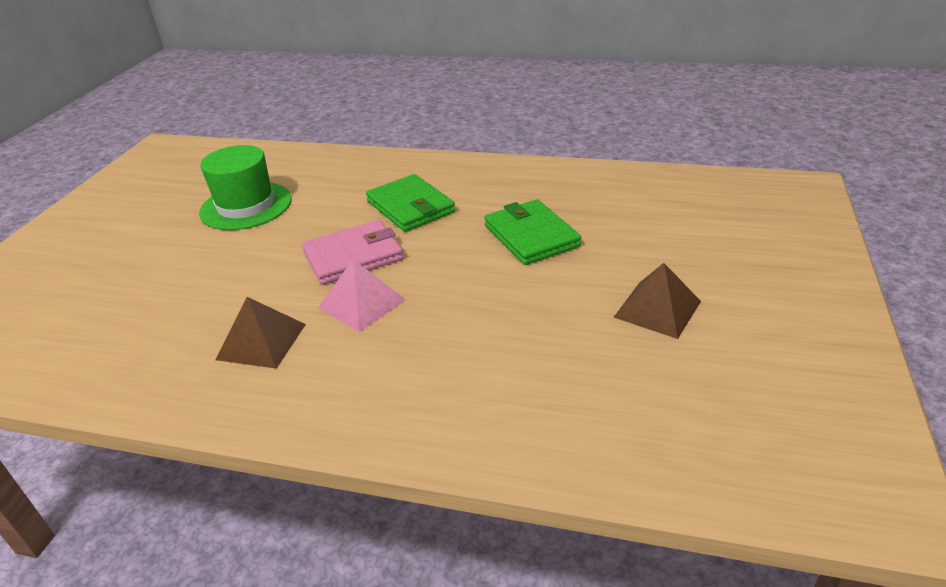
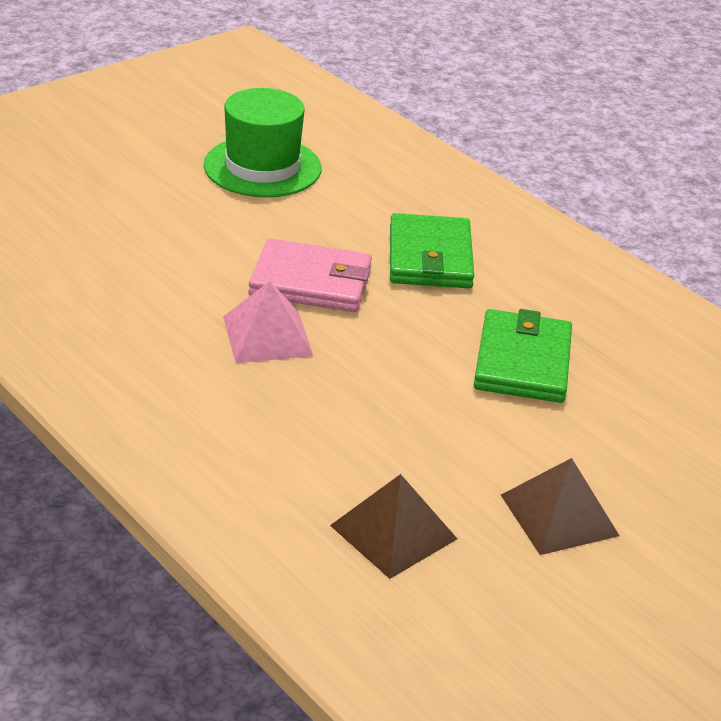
camera: 30 degrees right, 0 degrees up
brown pyramid [215,297,306,369] -> brown pyramid moved to [330,474,457,579]

